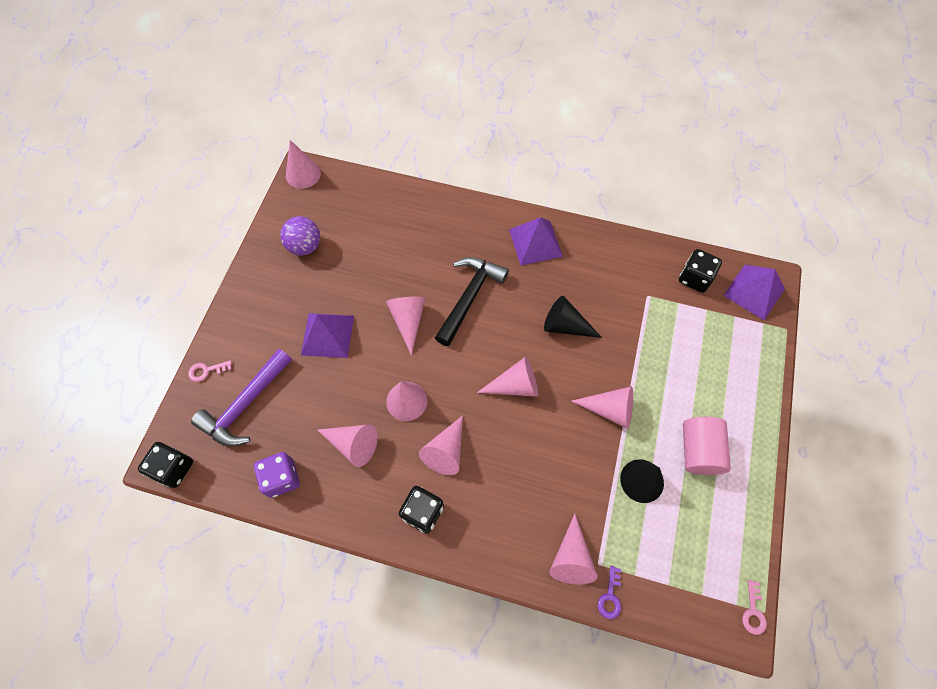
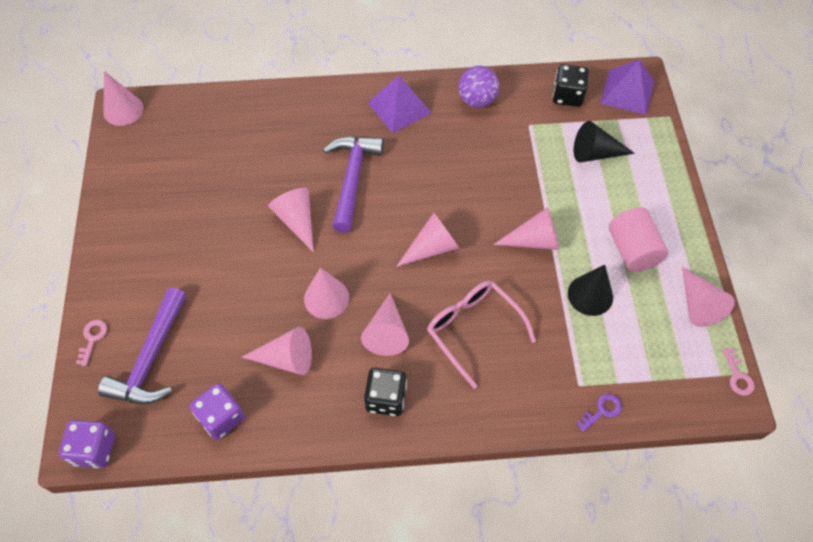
camera: 20 degrees left, 5 degrees down
black dice [138,442,193,488] -> purple dice [59,420,115,468]
pink key [188,360,232,382] -> pink key turned 135 degrees clockwise [76,320,107,366]
purple ball [280,216,320,255] -> purple ball moved to [458,66,499,108]
purple pyramid [301,313,354,358] -> none
black hammer [435,257,509,346] -> purple hammer [323,136,384,233]
black cone [544,296,602,338] -> black cone moved to [574,121,635,162]
pink cone [549,514,598,585] -> pink cone moved to [682,267,735,327]
purple key [598,566,621,619] -> purple key turned 120 degrees counterclockwise [576,394,622,432]
none -> pink glasses [427,281,536,389]

